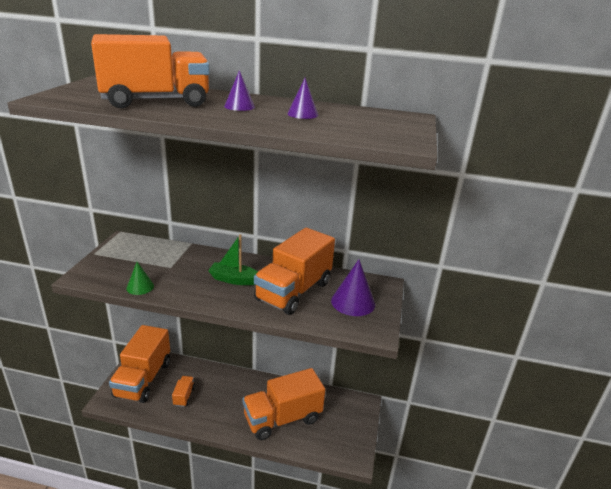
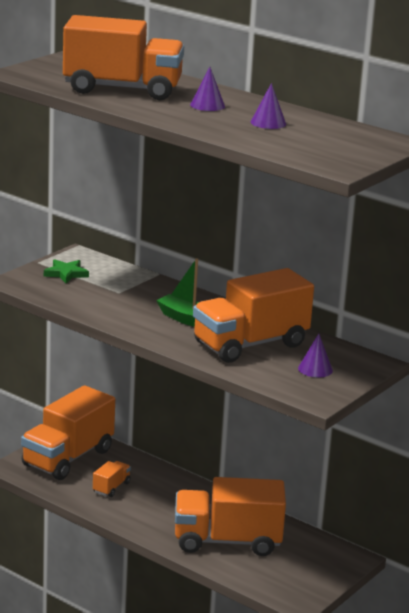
camera: 25 degrees right, 5 degrees down
green cone [126,262,154,295] -> none
purple cone [331,259,375,316] -> purple cone [298,334,333,378], size x0.60
none -> green star [44,259,89,283]

